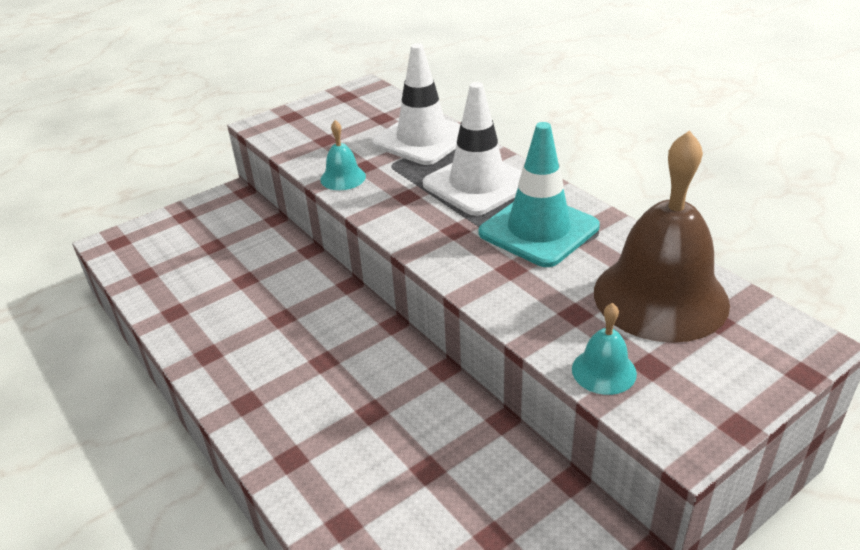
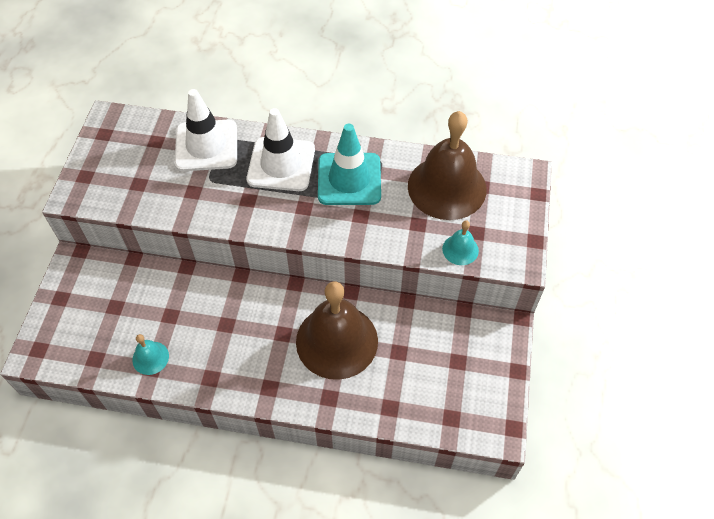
camera: 45 degrees left, 20 degrees up
turquoise bell [320,120,366,190] -> turquoise bell moved to [132,334,169,375]
none -> brown bell [296,281,378,380]

